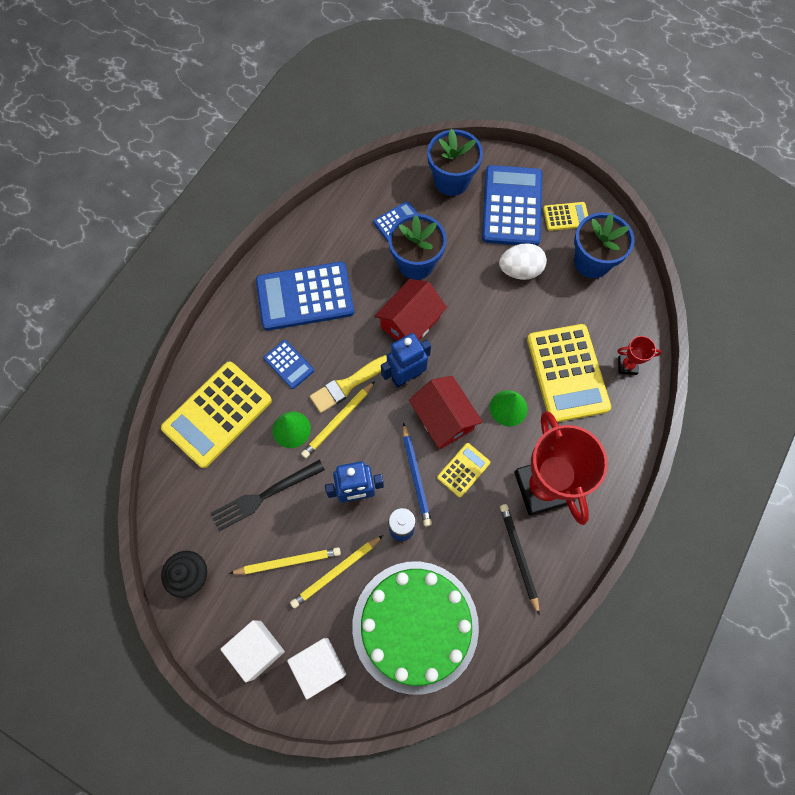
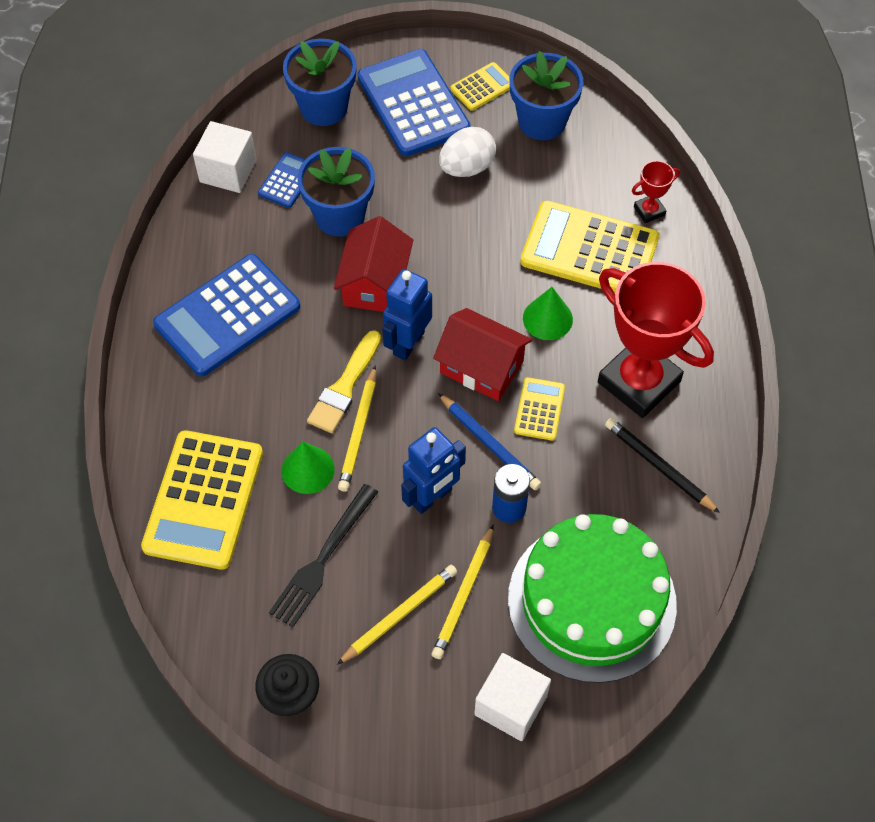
camera: 30 degrees left, 10 degrees down
white cube [220,620,285,682] -> white cube moved to [193,121,257,193]
blue calculator [263,340,314,389] -> none
yellow calculator [527,324,611,422] -> yellow calculator turned 150 degrees clockwise [520,201,659,293]

